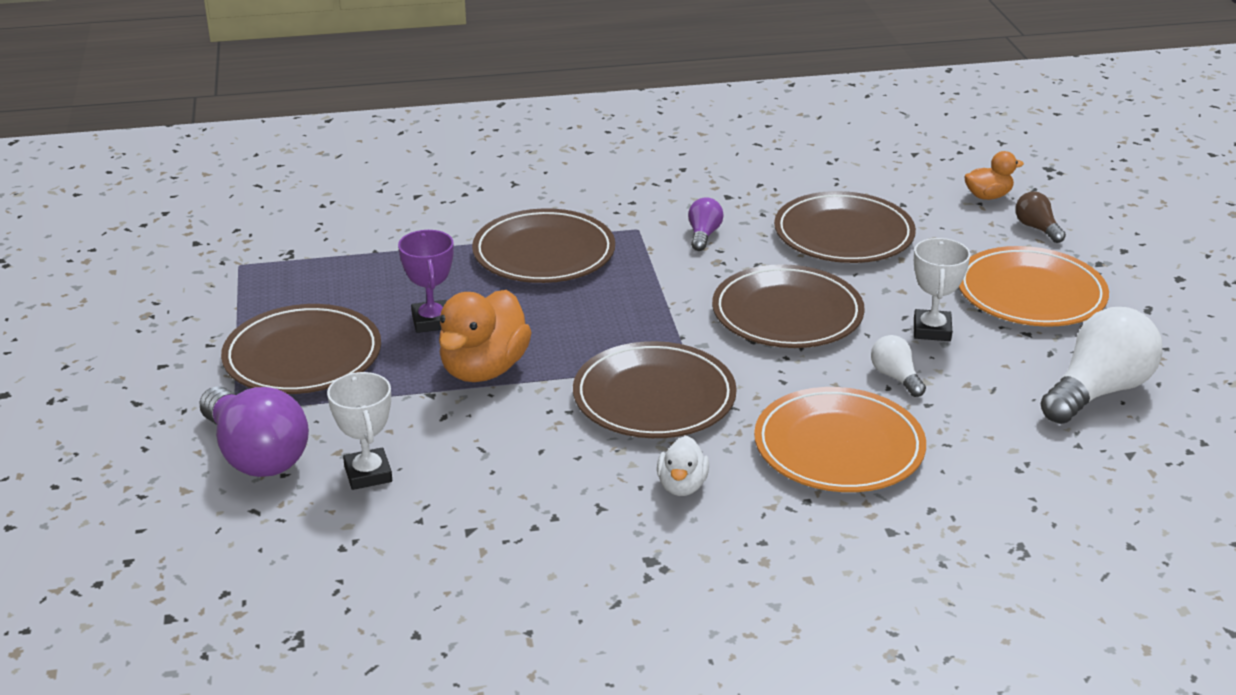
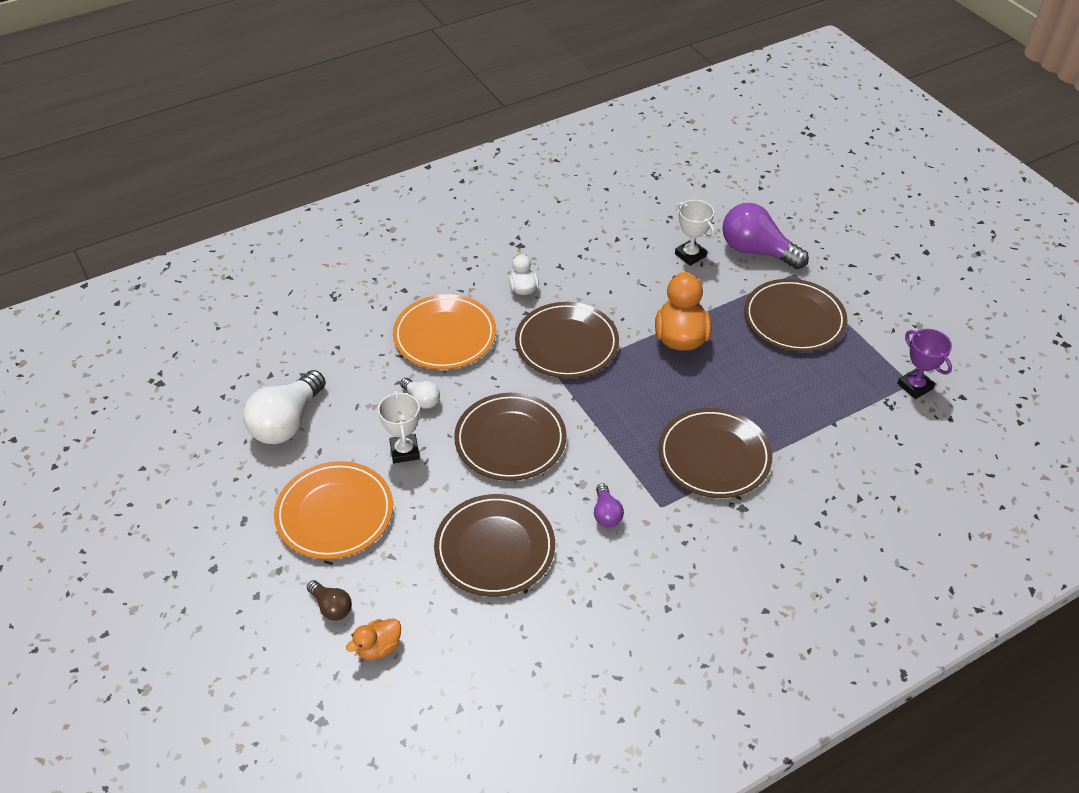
camera: 160 degrees right, 15 degrees up
purple trophy [398,230,454,333] -> purple trophy moved to [897,329,952,399]

